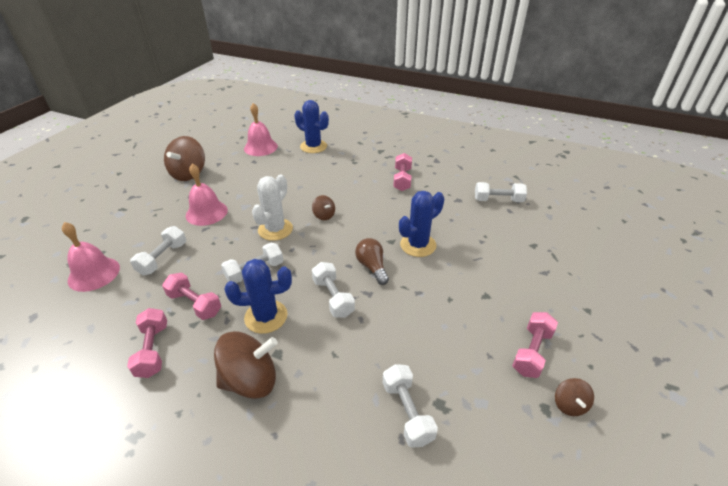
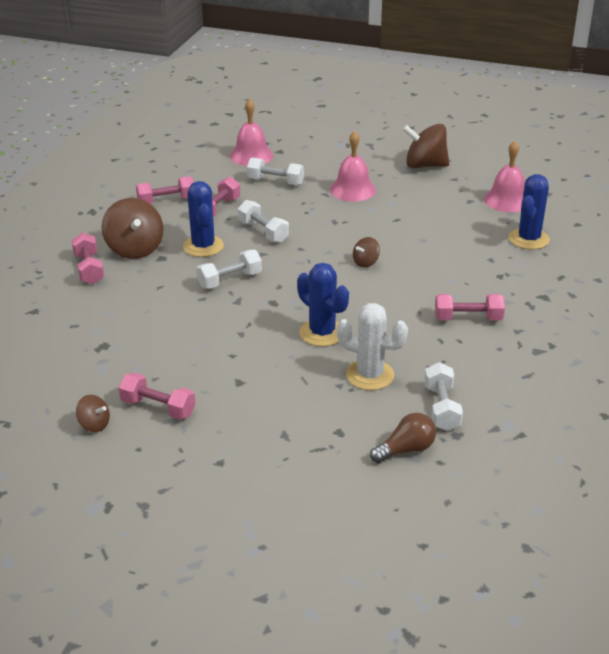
camera: 85 degrees right, 5 degrees down
white cactus [252,174,293,241] -> white cactus moved to [337,303,408,390]
brown light bulb [355,238,389,285] -> brown light bulb moved to [370,413,436,463]
white dumbbell [383,364,438,448] -> none
brown spinning top [555,378,594,416] -> brown spinning top turned 150 degrees counterclockwise [76,395,110,432]
none -> pink dumbbell [72,233,104,284]

